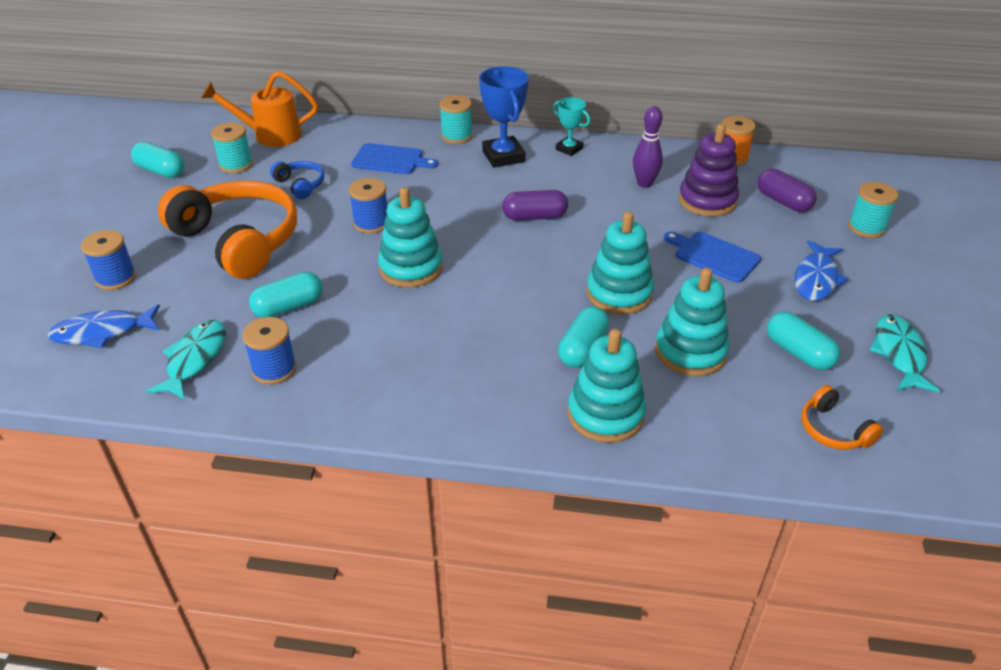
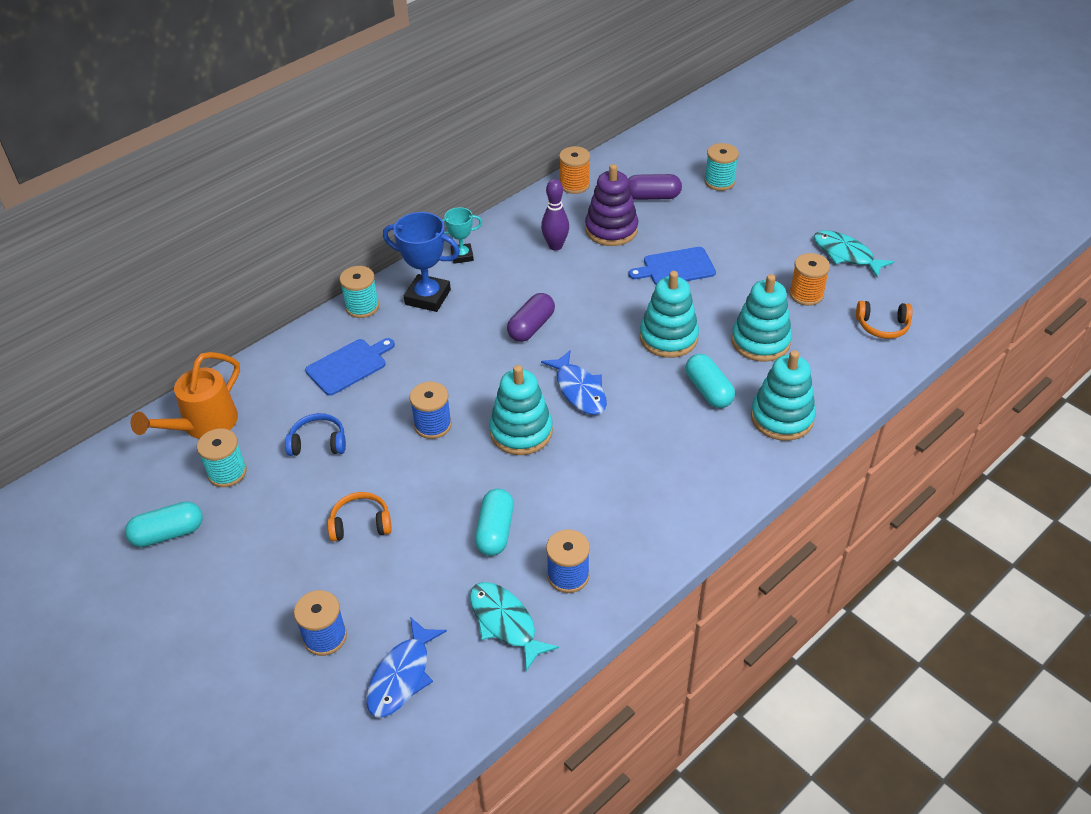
camera: 50 degrees left, 5 degrees up
orange headphones [158,180,297,279] -> orange headphones [328,492,392,541], size x0.44
turquoise capsule [767,312,840,370] -> orange spool [789,253,830,306]
blue fish [794,240,848,301] -> blue fish moved to [541,350,607,415]

